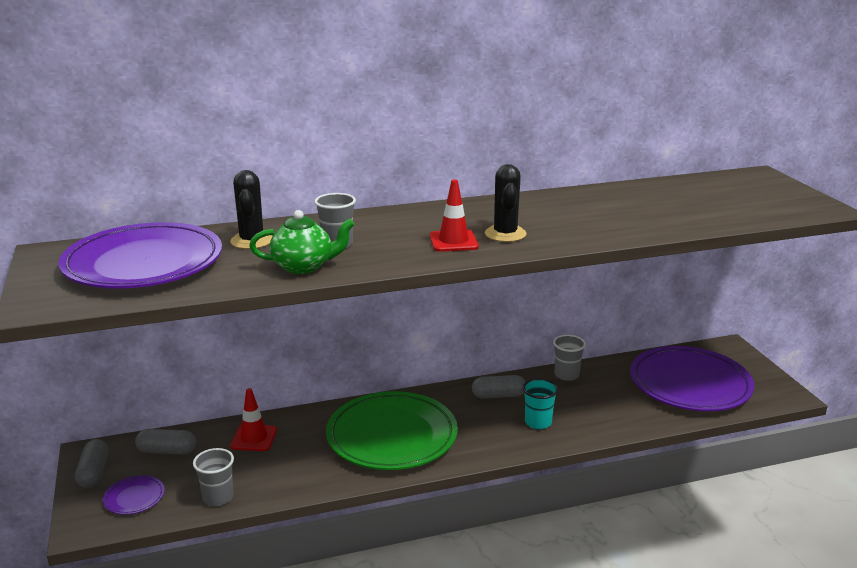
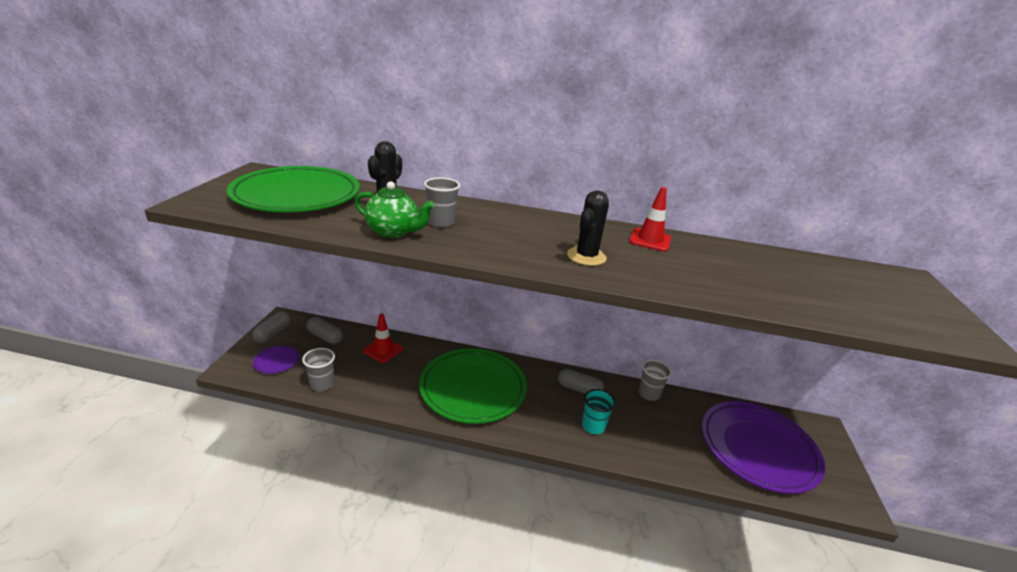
camera: 25 degrees right, 5 degrees up
purple plate [58,222,222,289] -> green plate [227,166,360,212]
red traffic cone [430,179,479,252] -> red traffic cone moved to [629,187,671,252]

